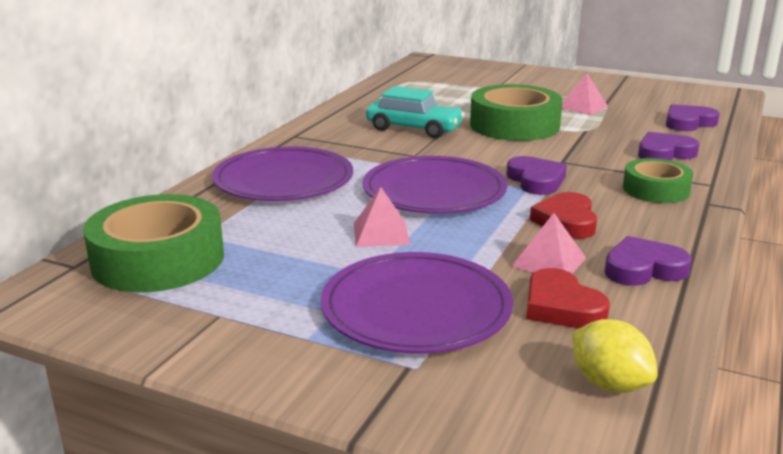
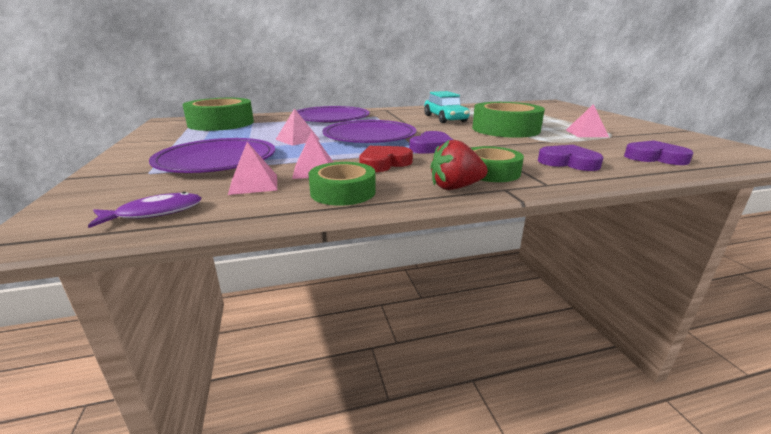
camera: 50 degrees right, 0 degrees up
red heart [526,268,610,328] -> pink pyramid [228,142,277,195]
yellow lemon [572,319,658,393] -> purple fish [88,192,202,228]
purple heart [605,236,692,286] -> green tape [308,162,376,206]
none -> red strawberry [430,139,488,190]

